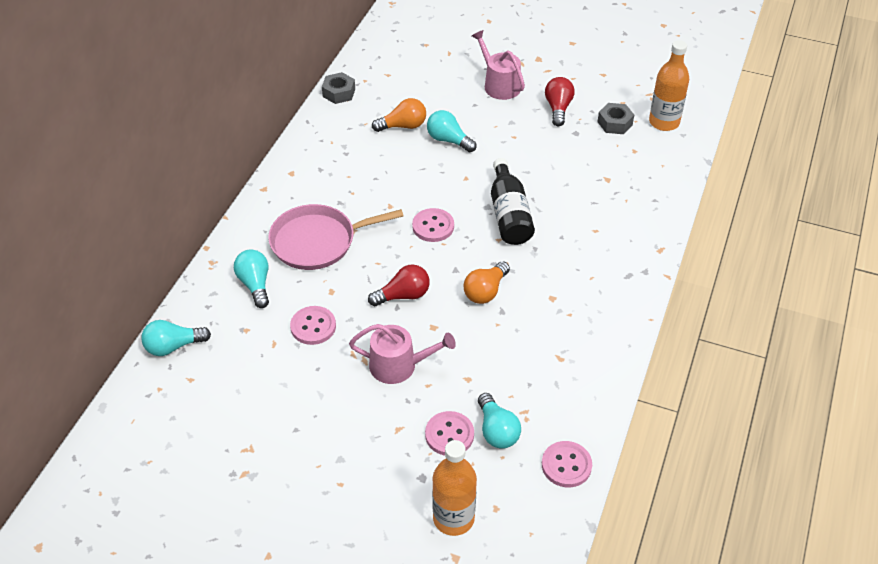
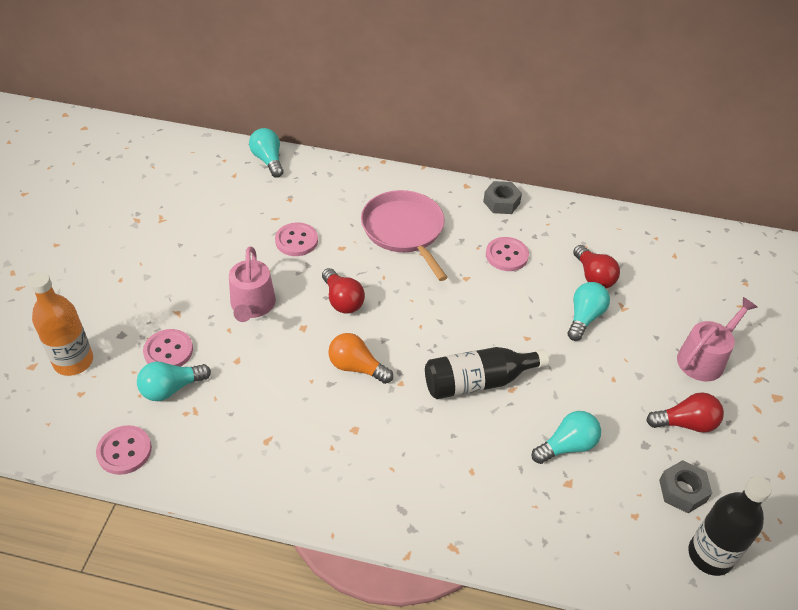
camera: 80 degrees right, 0 degrees up
turquoise light bulb [234,250,269,308] -> turquoise light bulb moved to [532,411,601,464]
grey nut [322,72,355,104] -> grey nut moved to [483,181,522,214]
orange light bulb [372,98,426,132] -> red light bulb [573,245,620,288]
pink button [412,208,454,242] -> pink button moved to [486,237,529,271]
orange bottle [649,40,689,131] -> black bottle [688,477,772,576]

